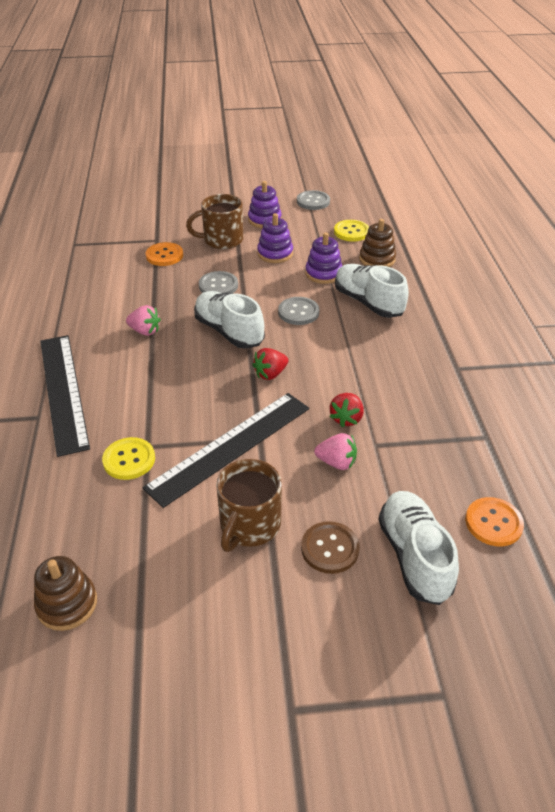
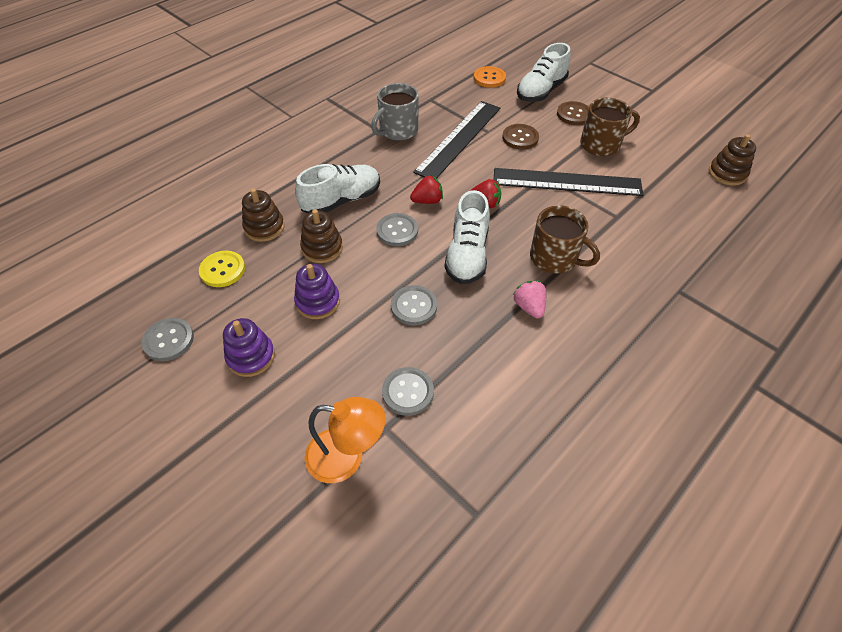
camera: 130 degrees left, 10 degrees up
black ruler [40,335,90,457] -> black ruler moved to [413,101,500,179]
yellow button [102,437,155,480] -> none
orange button [146,242,183,266] -> grey button [382,367,434,416]
brown mug [186,194,243,249] -> brown mug moved to [530,205,600,273]
purple stacking toy [305,232,342,284] -> brown stacking toy [300,209,343,263]
pink strawberry [314,433,357,470] -> brown button [502,124,539,149]
red strawberry [329,393,364,427] -> red strawberry moved to [410,175,443,204]
white shoe [335,264,409,318] -> white shoe turned 135 degrees counterclockwise [295,164,380,213]
none -> orange lamp [305,397,385,483]
none -> grey mug [371,83,418,141]

